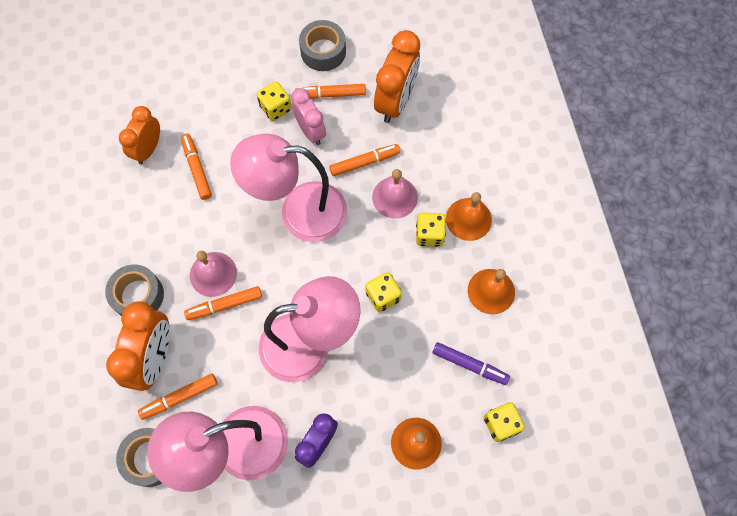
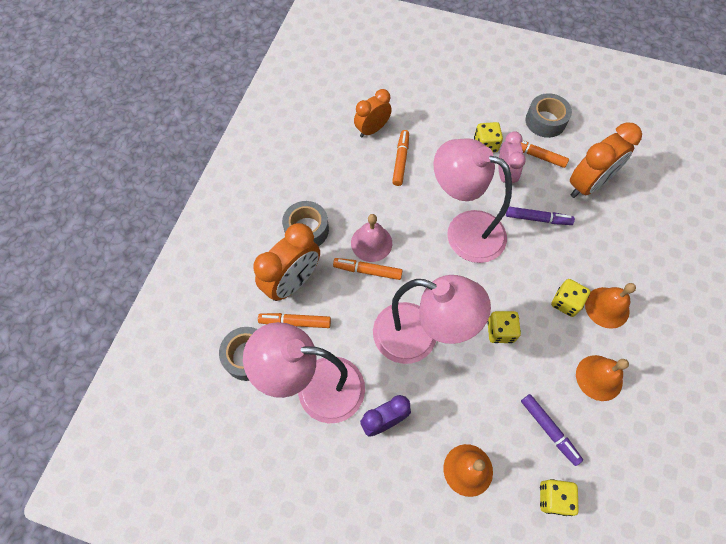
camera: 30 degrees right, 5 degrees down
orange marker [329,144,400,176] -> purple marker [506,207,575,225]
pink bell [372,169,418,219] -> none

